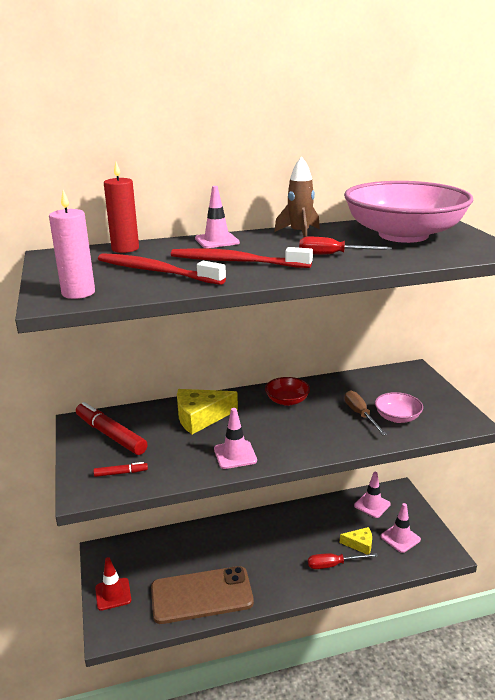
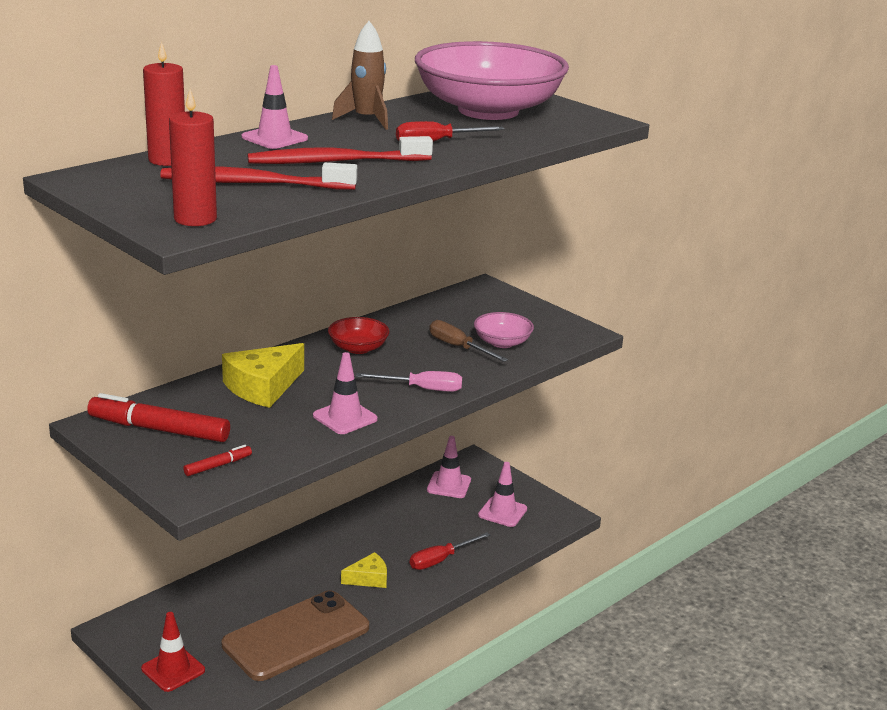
camera: 30 degrees left, 0 degrees up
pink candle [49,190,95,299] -> red candle [169,90,217,226]
yellow cheese [340,527,372,554] -> yellow cheese moved to [341,552,387,588]
none -> pink screwdriver [356,371,462,392]

